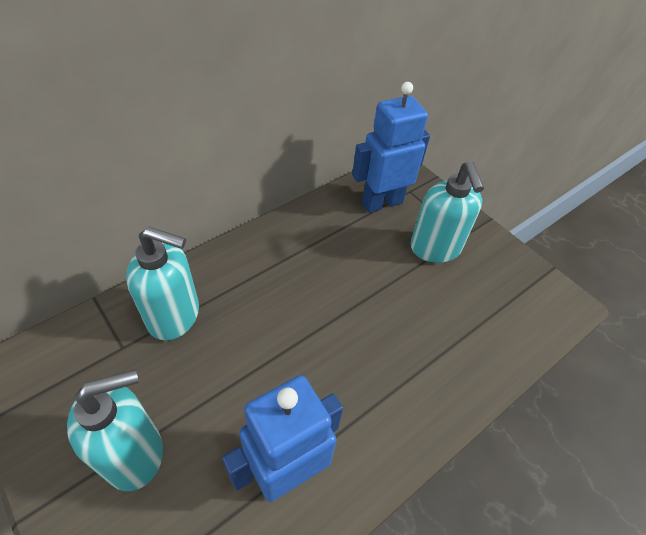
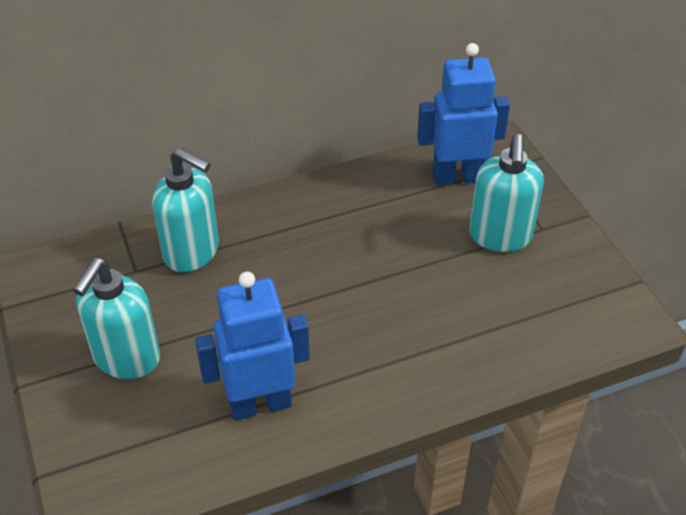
camera: 20 degrees right, 5 degrees down
turquoise soap dispenser [67,369,163,491] -> turquoise soap dispenser turned 120 degrees clockwise [73,258,160,379]

